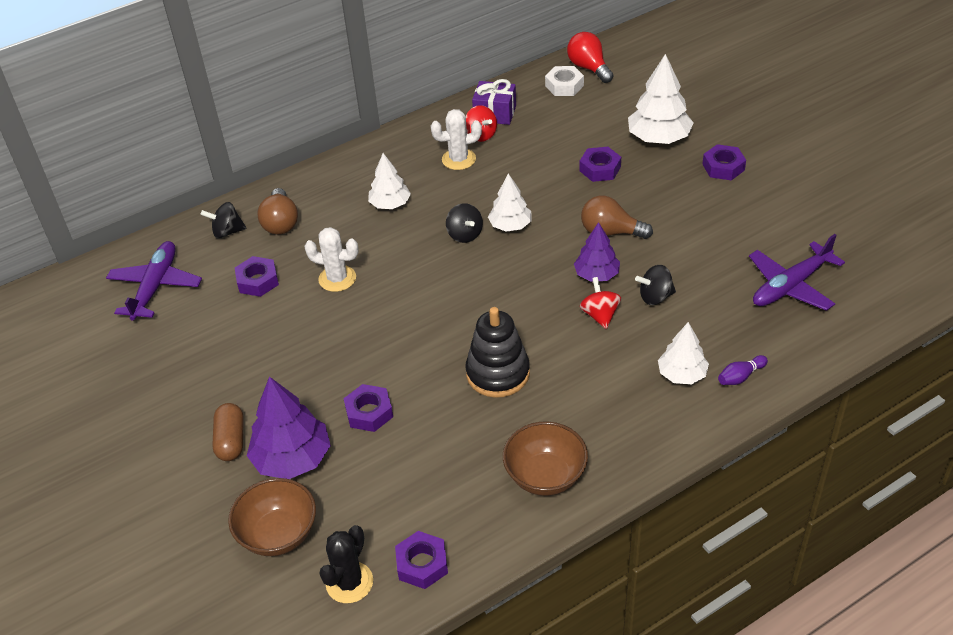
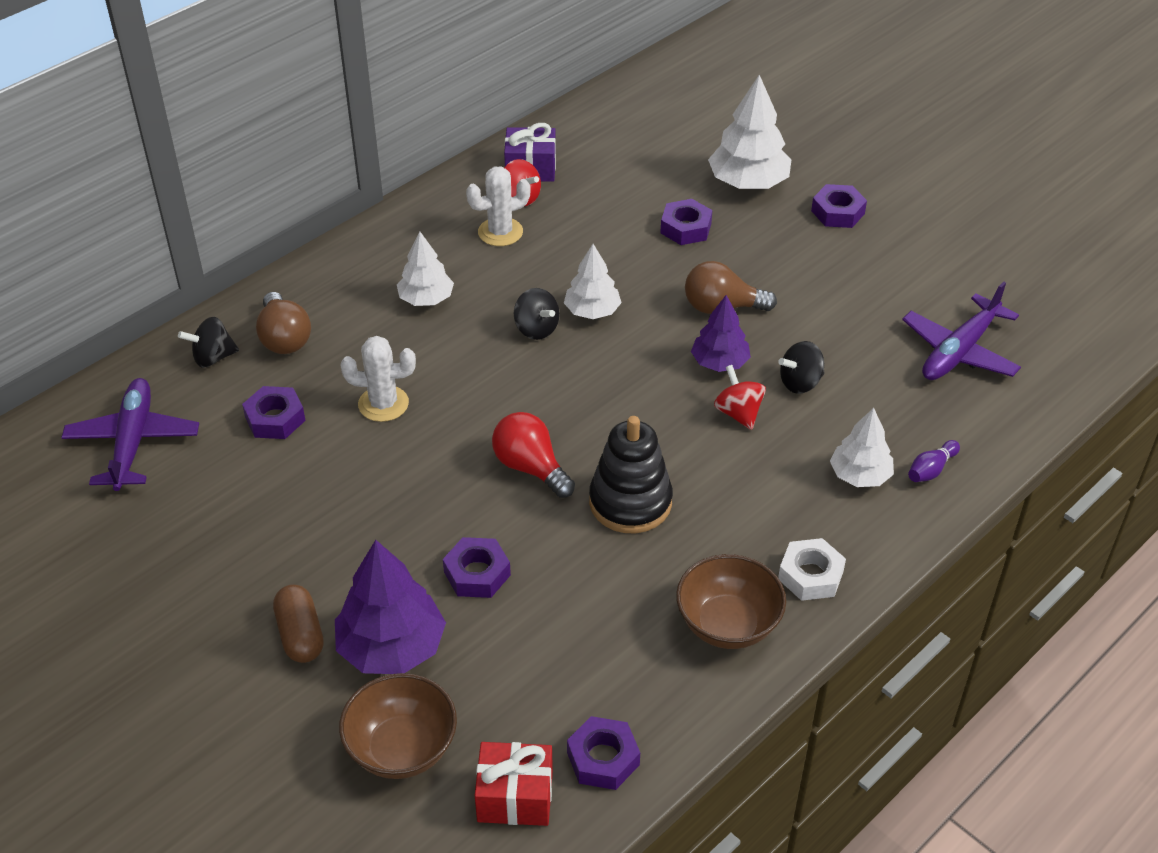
camera: 15 degrees left, 0 degrees up
black cactus [319,525,373,603] -> red gift [475,742,553,826]
white nut [545,66,584,96] -> white nut moved to [778,538,846,601]
red light bulb [567,32,613,83] -> red light bulb moved to [492,412,575,498]

